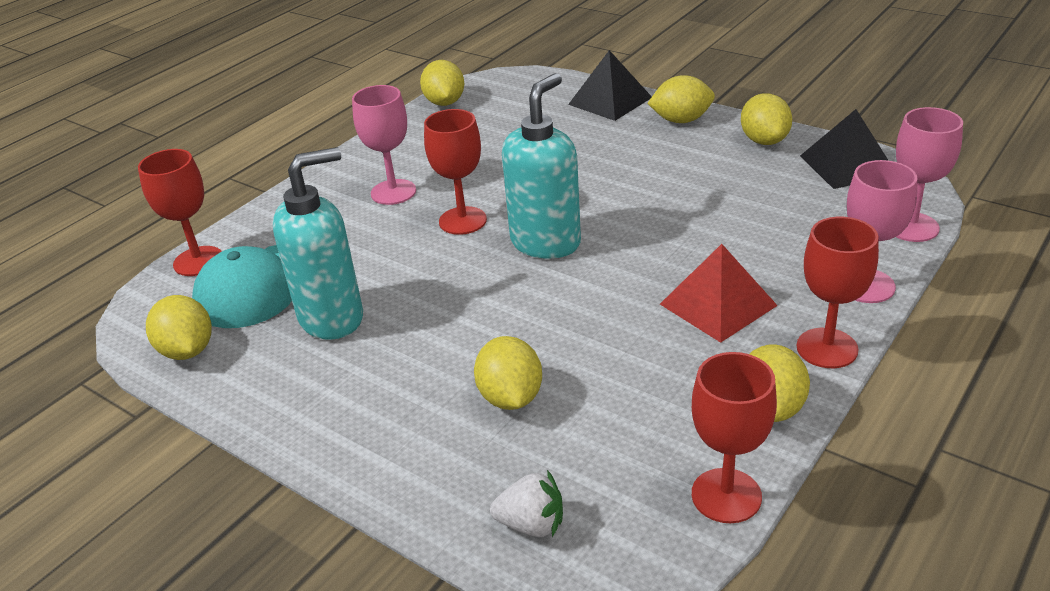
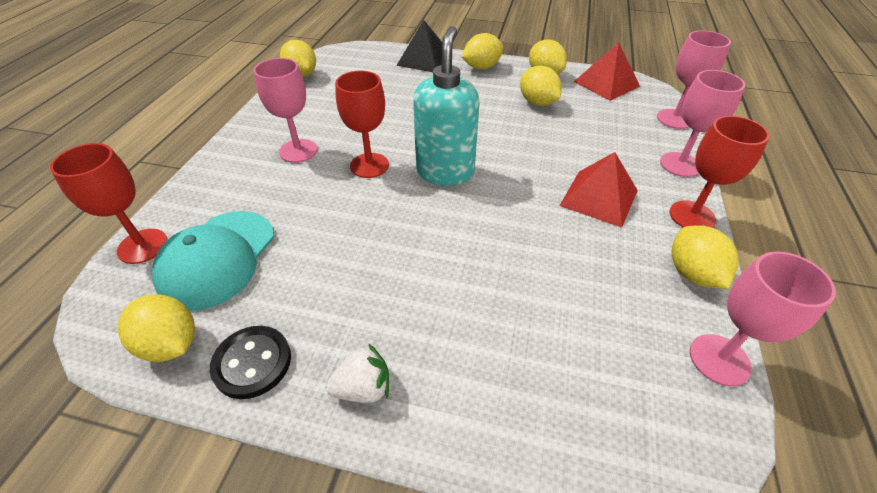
camera: 25 degrees left, 10 degrees up
turquoise soap dispenser [273,147,363,340] -> none
yellow lemon [474,336,542,410] -> yellow lemon moved to [520,66,561,106]
white strawberry [490,470,563,537] -> white strawberry moved to [326,343,389,403]
red goblet [692,352,777,523] -> pink goblet [690,252,836,386]
black pyramid [800,109,889,189] -> red pyramid [574,42,640,101]
none -> black button [210,326,291,399]

